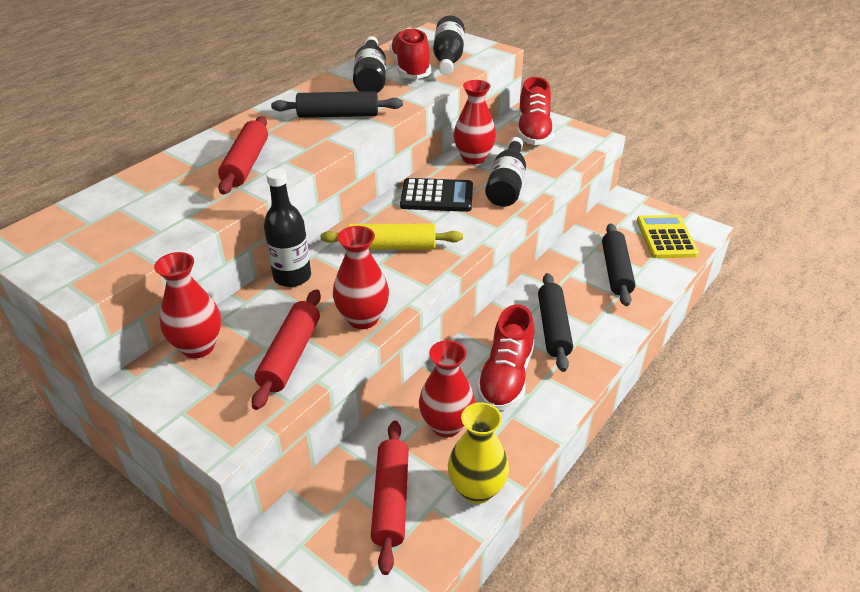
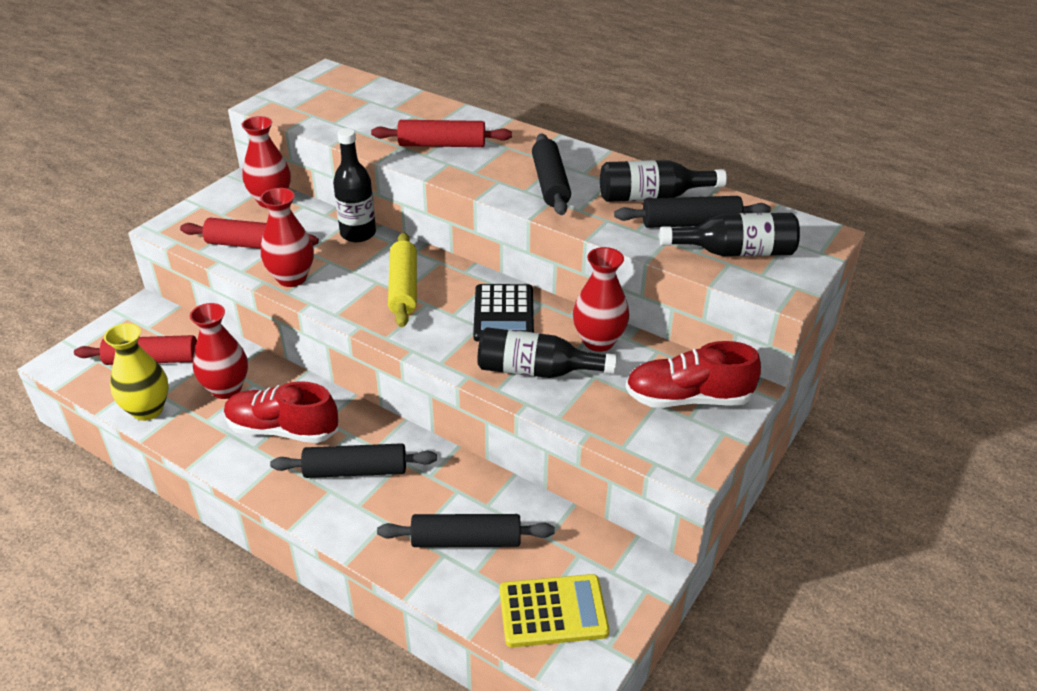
camera: 85 degrees right, 0 degrees up
red shoe [389,27,431,79] -> black rolling pin [614,196,771,228]

